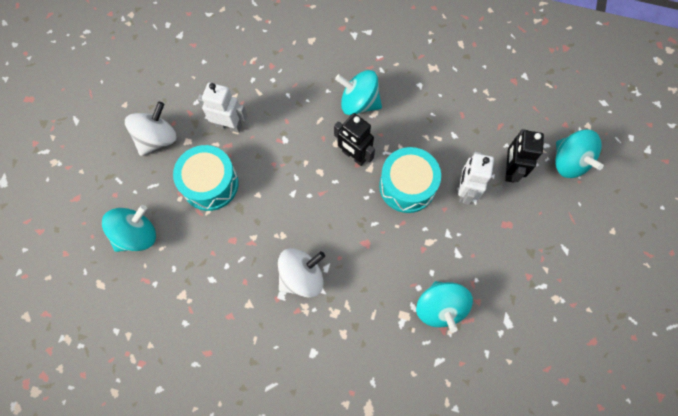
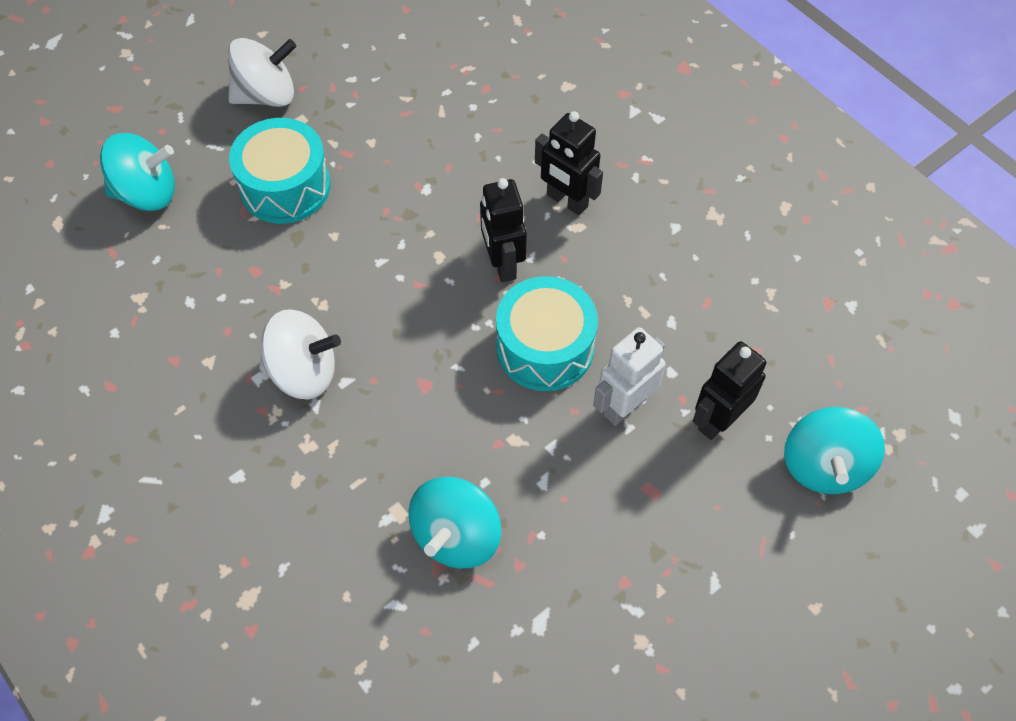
camera: 35 degrees right, 10 degrees down
white robot [198,83,247,133] -> none
turquoise spinning top [335,70,382,115] -> black robot [535,111,603,215]

